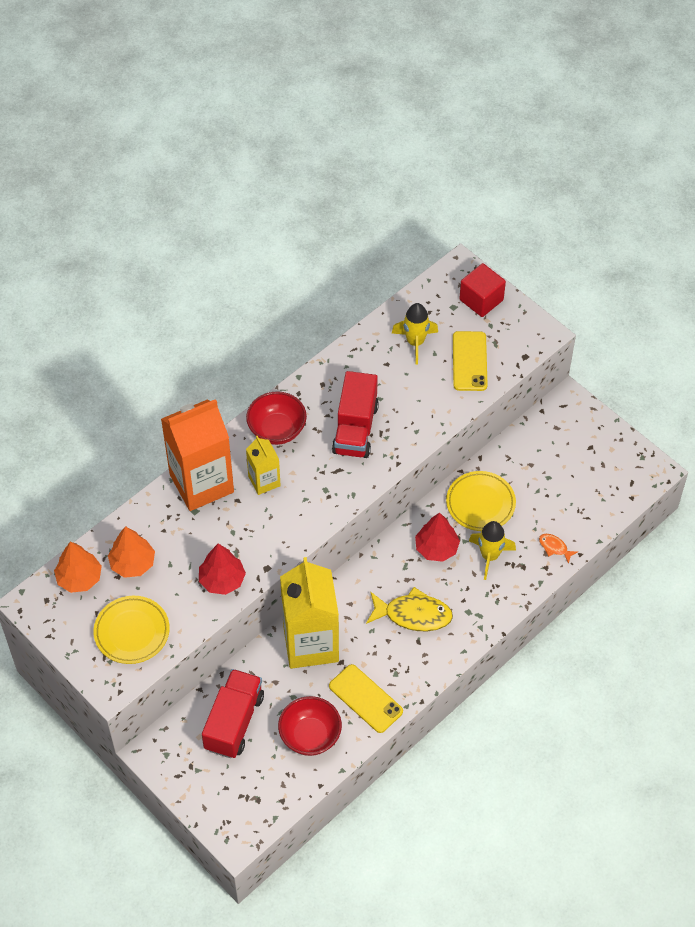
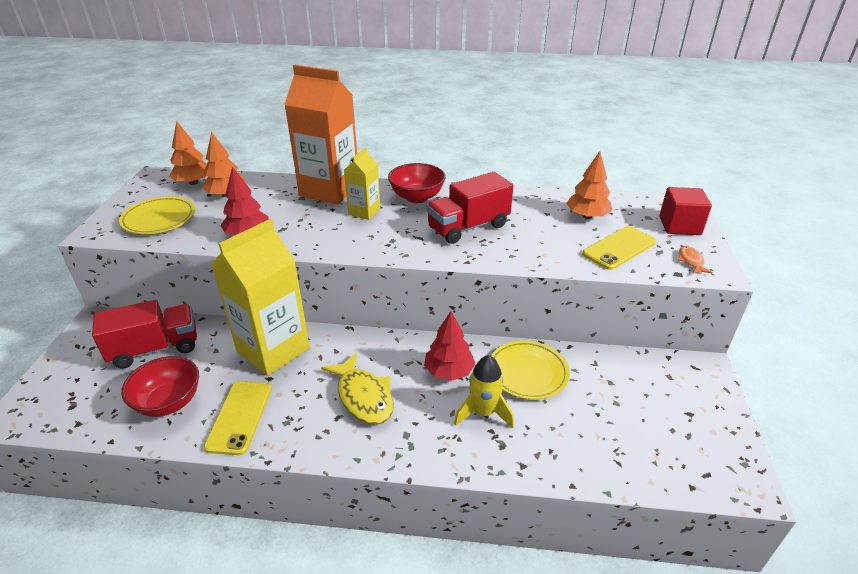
camera: 50 degrees right, 20 degrees down
yellow rocket [392,303,438,365] -> orange tree [566,151,612,219]
orange fish [539,534,578,564] -> orange fish moved to [678,246,712,274]

